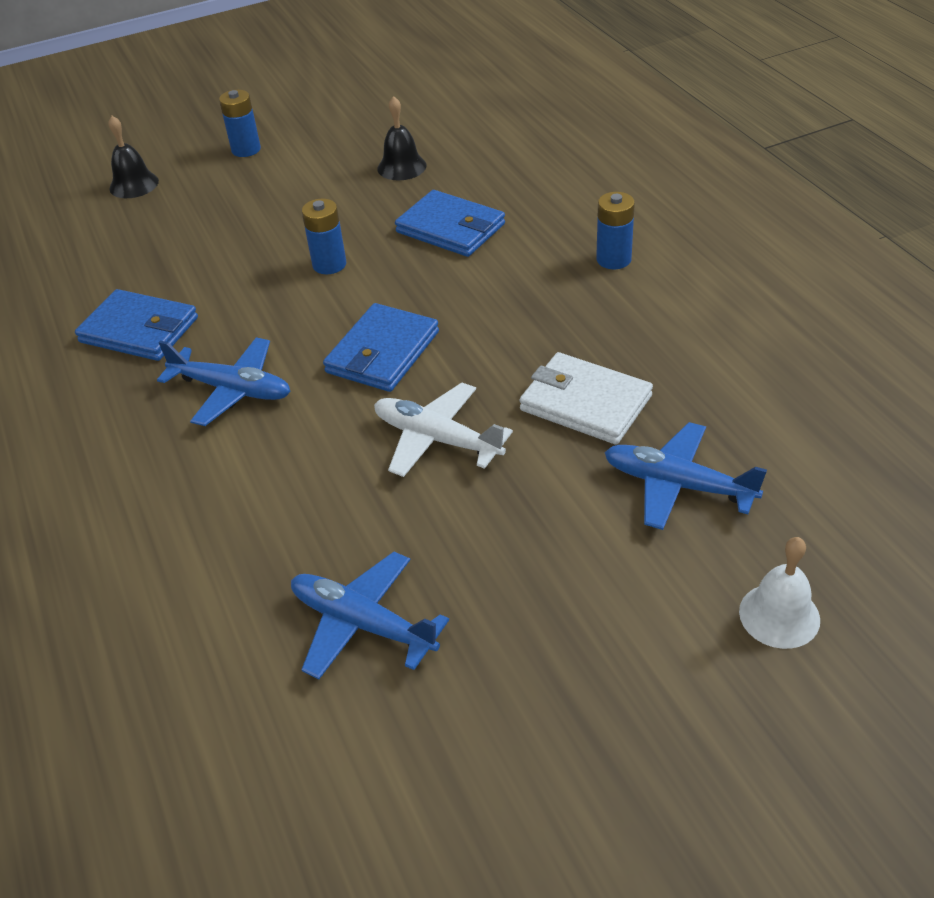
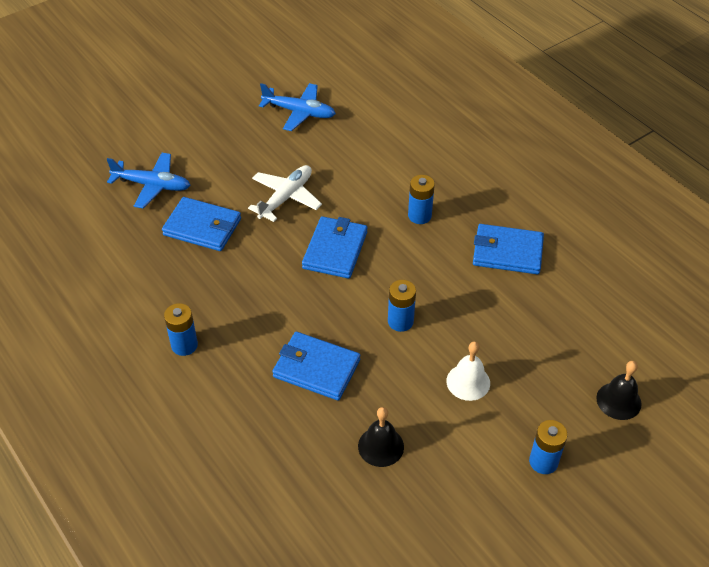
camera: 165 degrees right, 5 degrees up
blue plane [157,337,291,426] -> blue battery [408,175,435,224]
white plane [374,382,513,477] -> white plane turned 75 degrees counterclockwise [248,165,322,222]
white wallet [519,352,653,445] -> blue wallet [162,197,241,251]
white bell [739,537,820,649] -> white bell moved to [447,342,490,401]

